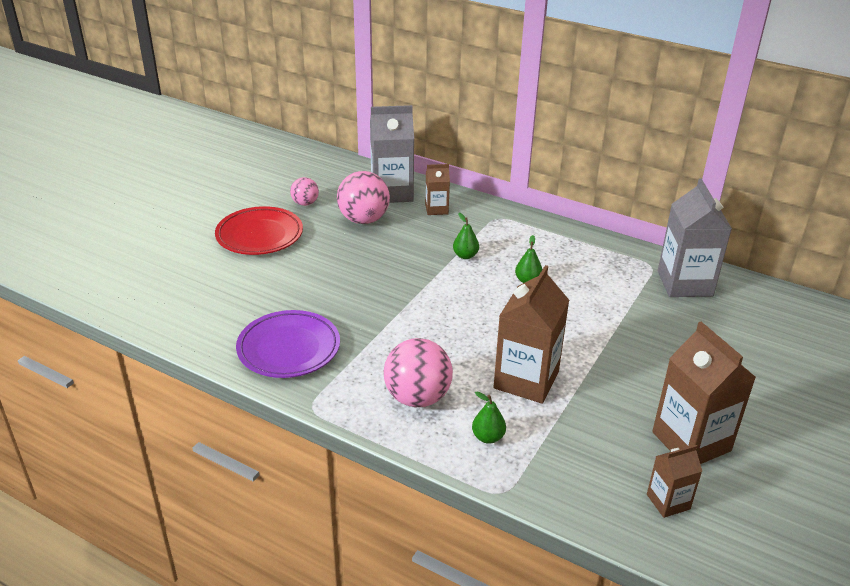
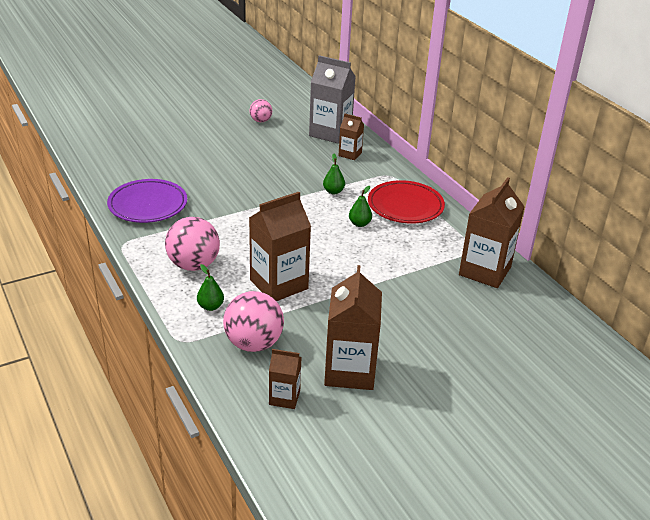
camera: 30 degrees right, 0 degrees up
red plate [215,206,303,255] -> red plate moved to [368,180,445,224]
pink ball [337,171,390,224] -> pink ball moved to [223,291,284,352]
grey carton [658,179,732,297] -> brown carton [459,177,525,288]

